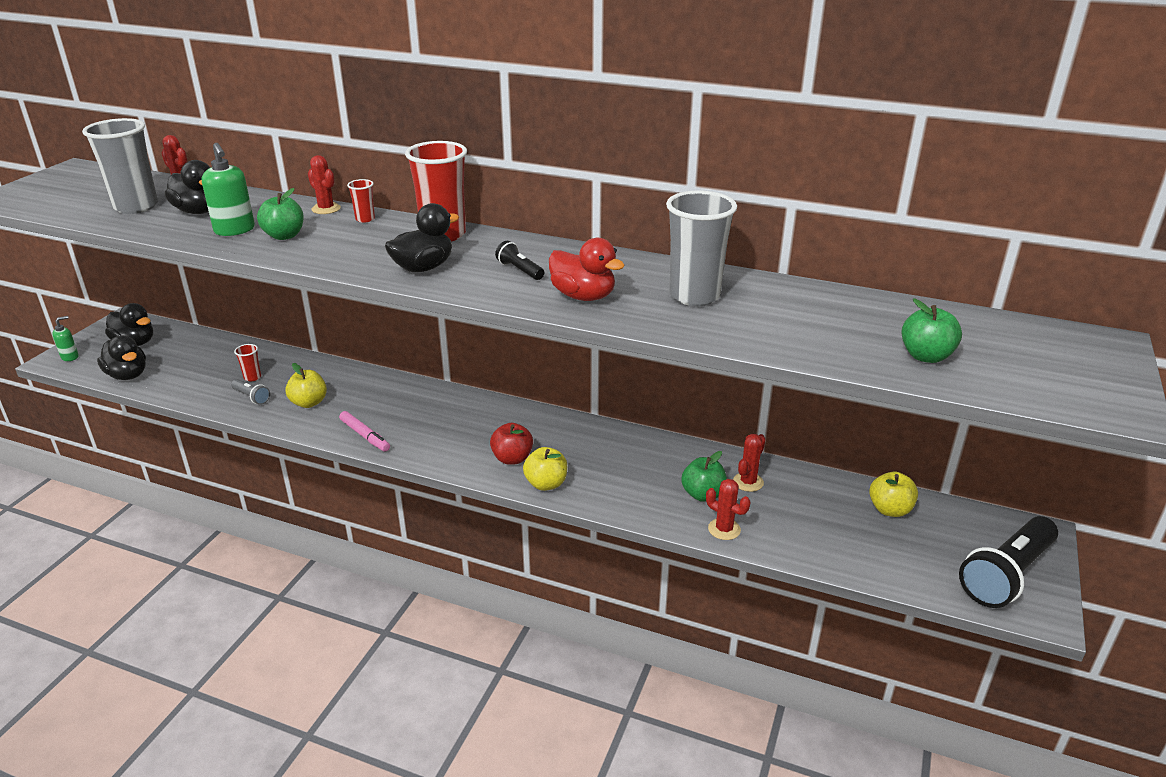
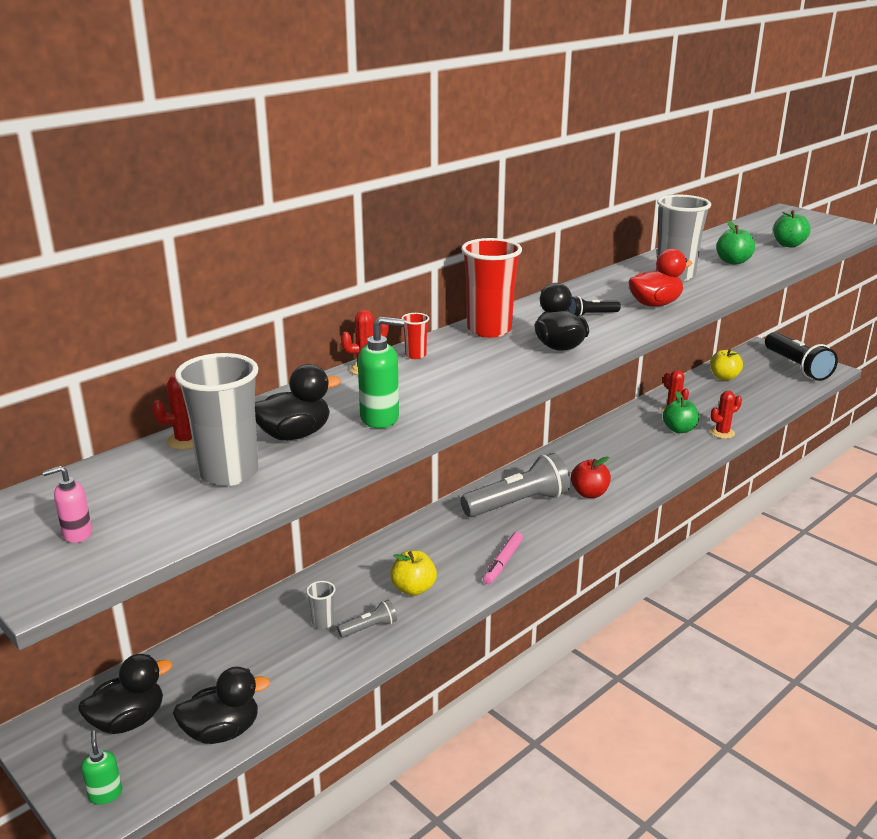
camera: 65 degrees left, 5 degrees down
red cup [234,344,261,381] -> grey cup [306,581,336,629]
green apple [257,188,304,240] -> green apple moved to [716,221,755,264]
pink marker [339,411,390,452] -> pink marker turned 135 degrees clockwise [483,532,523,584]
yellow apple [523,447,567,491] -> none
none -> pink soap dispenser [43,466,92,543]
none -> grey flashlight [460,453,570,517]

